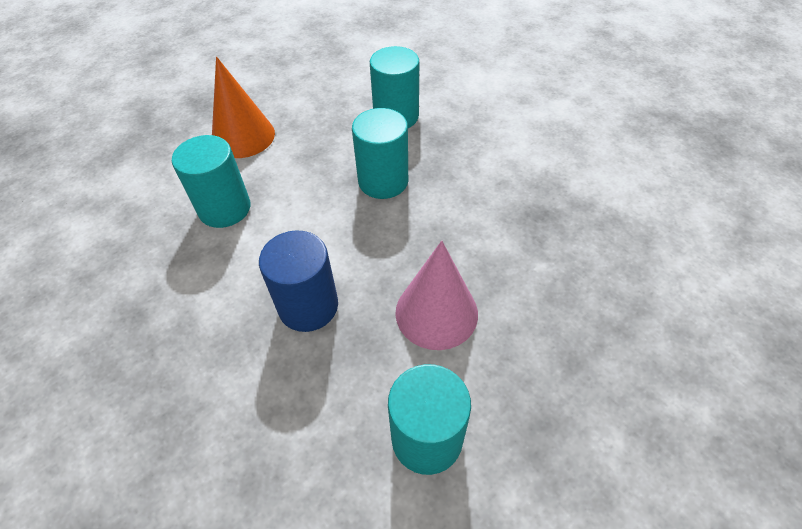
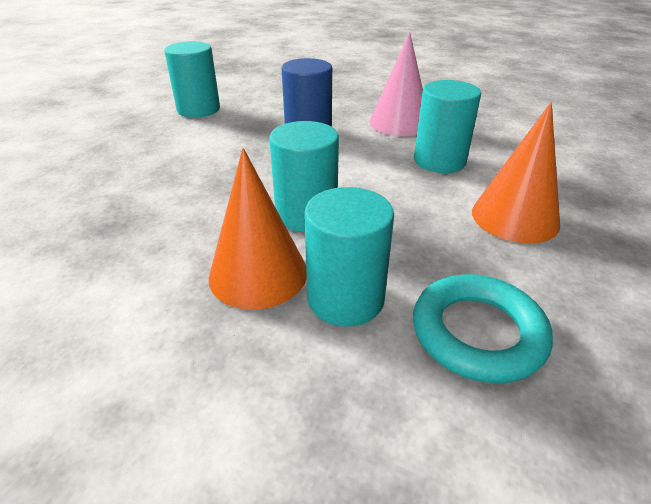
camera: 155 degrees right, 15 degrees down
pink cone [395,241,478,350] -> pink cone moved to [370,32,423,136]
none -> orange cone [209,148,307,309]
none -> turquoise ring [413,274,553,383]

